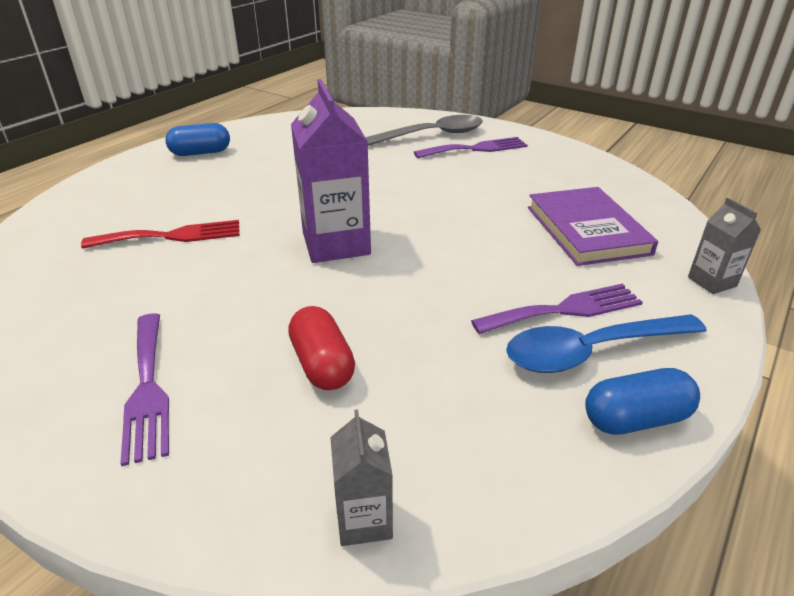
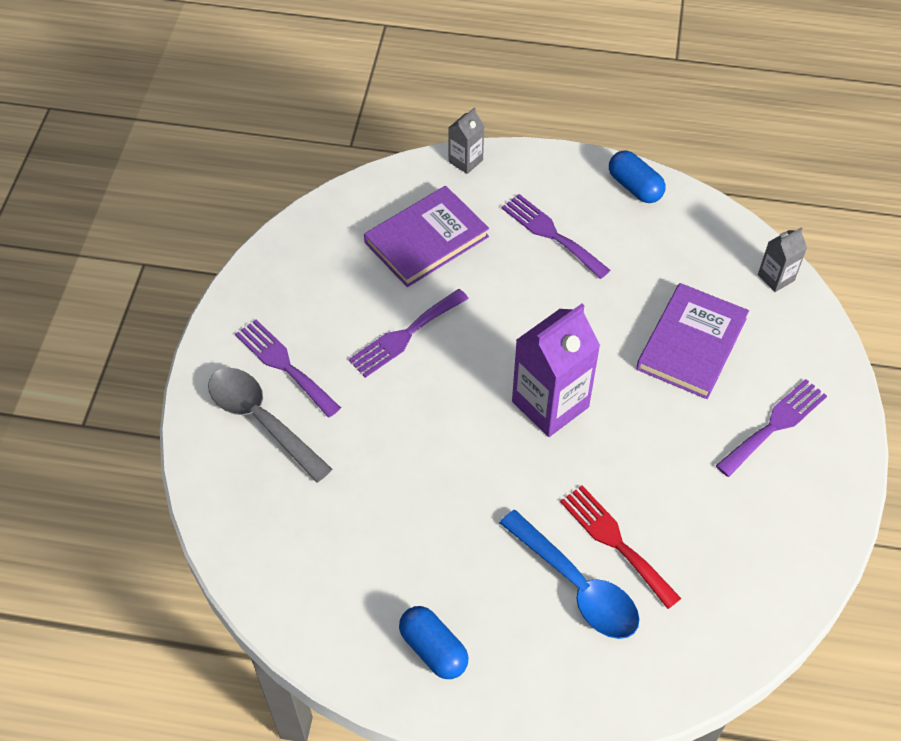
camera: 115 degrees left, 20 degrees up
red capsule [288,306,355,390] -> purple book [636,283,749,399]
blue spoon [506,314,707,373] -> blue spoon moved to [500,510,640,639]
none -> purple fork [348,289,469,378]

